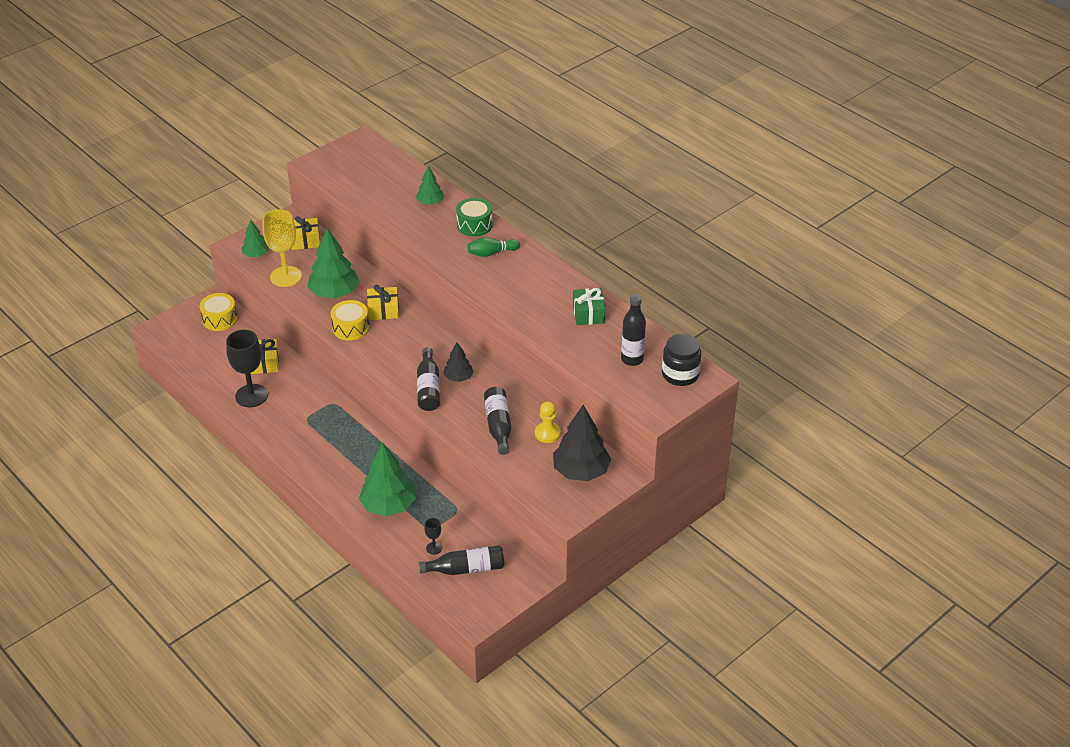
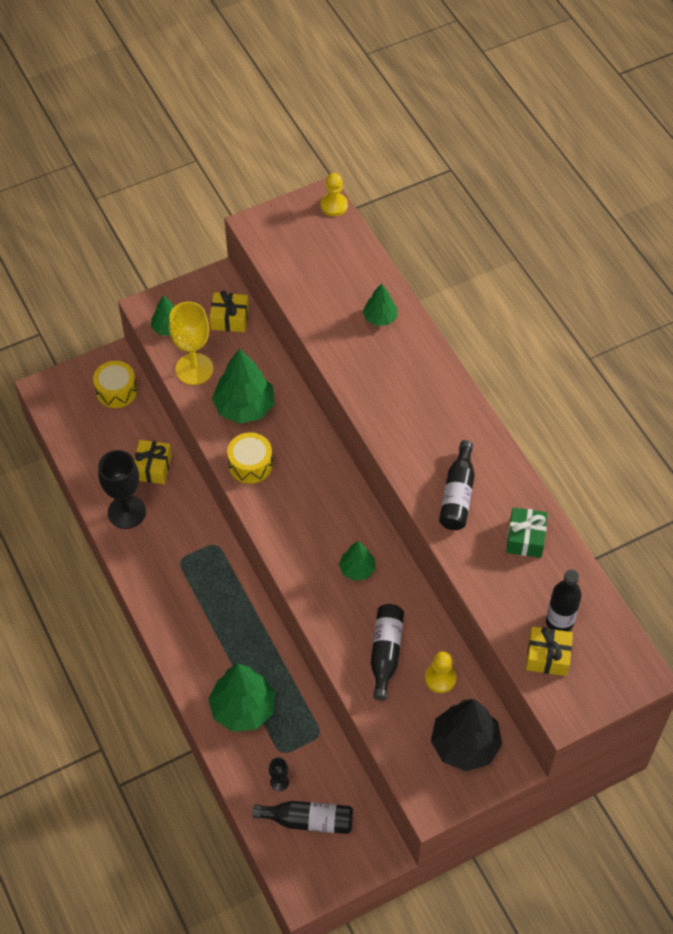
camera: 15 degrees right, 15 degrees up
yellow gift [367,285,399,320] -> yellow gift moved to [526,627,573,676]
black bottle [417,347,440,411] -> black bottle moved to [439,440,475,530]
black tree [443,342,474,382] -> green tree [339,541,375,581]
green drum [456,198,493,236] -> none
green bowling pin [468,237,520,257] -> none
black jar [662,334,702,386] -> none
none -> yellow pawn [321,173,348,216]

